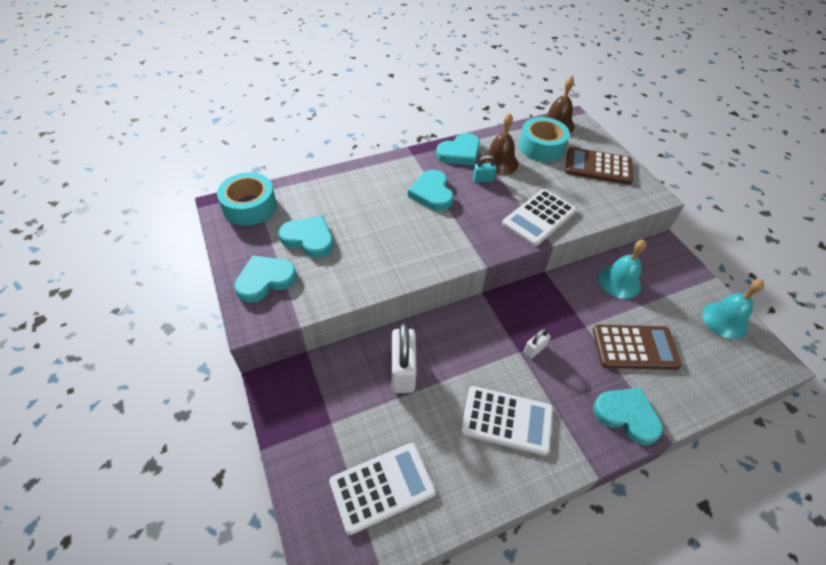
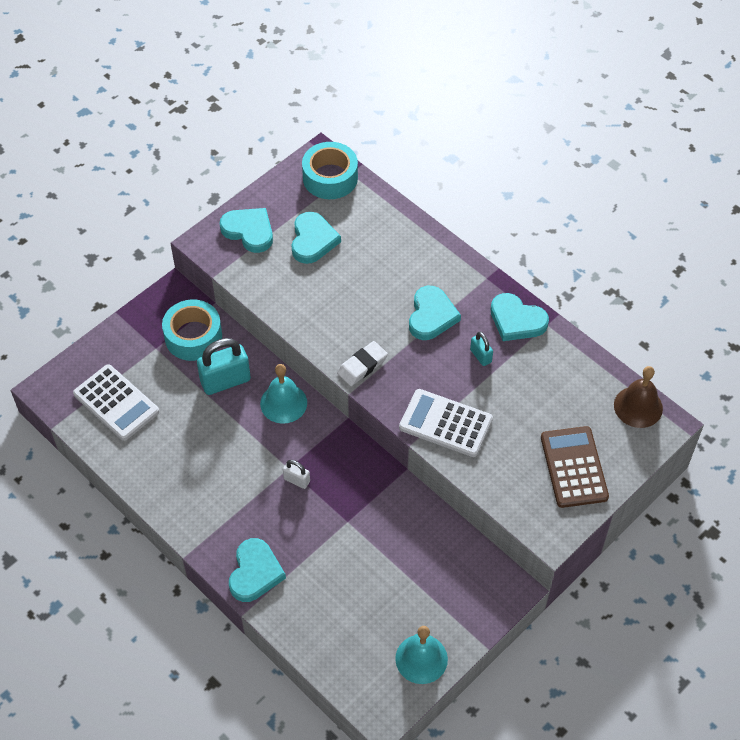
camera: 70 degrees right, 5 degrees up
white padlock [391,323,417,393] -> turquoise padlock [197,338,251,395]
turquoise heart [408,170,453,211] -> turquoise heart turned 135 degrees clockwise [409,286,461,340]
white calculator [461,386,553,456] -> none
brown bell [482,113,518,175] -> none
turquoise tape [519,117,570,162] -> turquoise tape moved to [162,299,222,361]
brown calculator [593,324,682,370] -> none
turquoise bell [599,240,646,299] -> turquoise bell moved to [260,364,307,424]
none -> white eraser [337,341,388,386]

